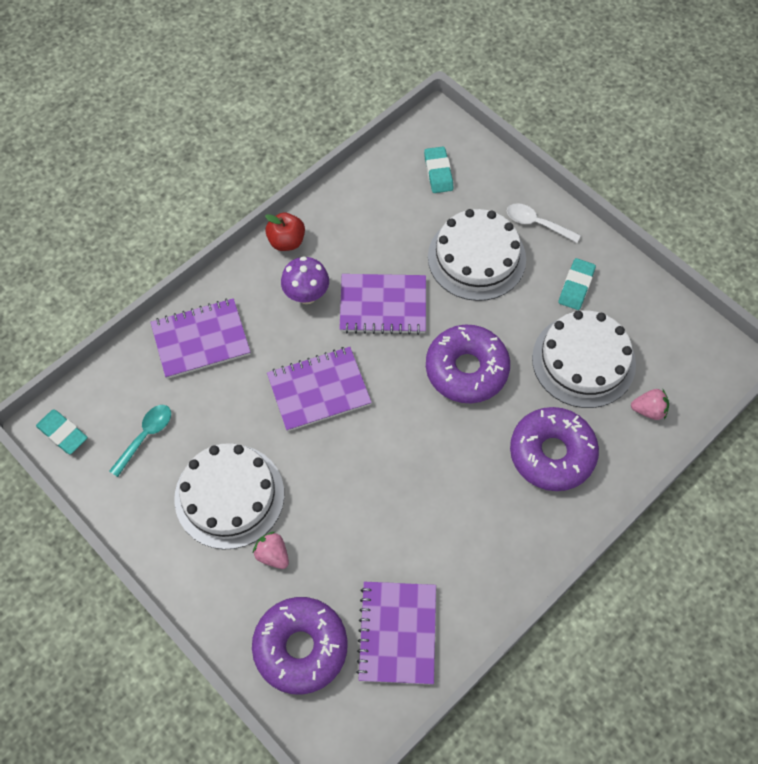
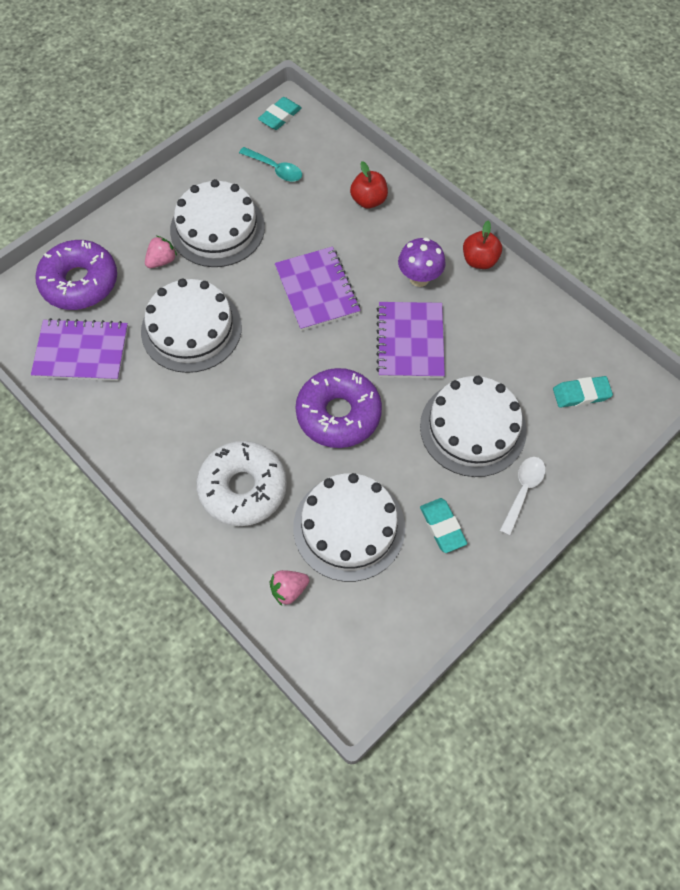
camera: 90 degrees right, 0 degrees up
purple notebook [150,298,251,379] -> red apple [350,161,388,209]
purple donut [510,407,599,491] -> white donut [196,441,287,526]
turquoise eraser [558,258,596,310] -> turquoise eraser turned 45 degrees clockwise [420,498,467,553]
pink strawberry [631,389,669,420] -> pink strawberry turned 60 degrees clockwise [270,570,309,606]
none -> white cake [141,279,242,373]

